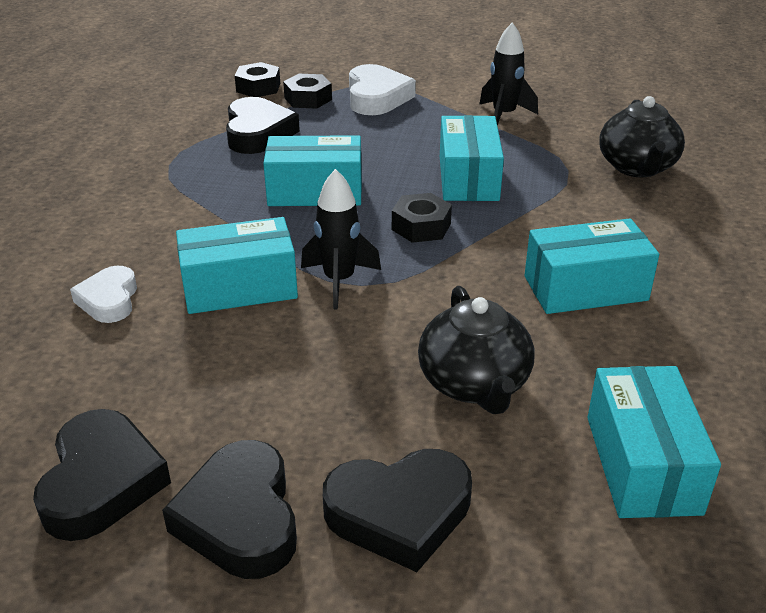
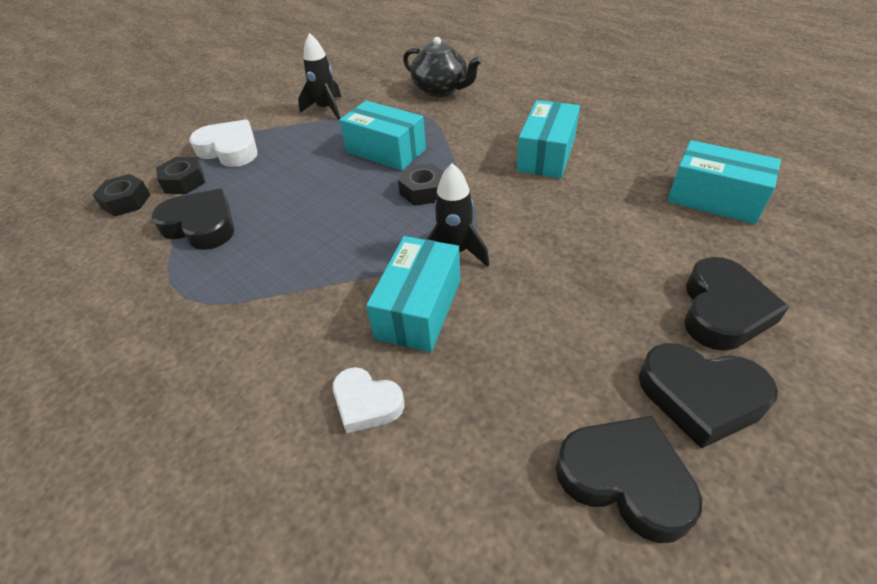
camera: 55 degrees left, 10 degrees up
turquoise box [263,135,362,206] -> none
black teapot [418,286,535,414] -> none

